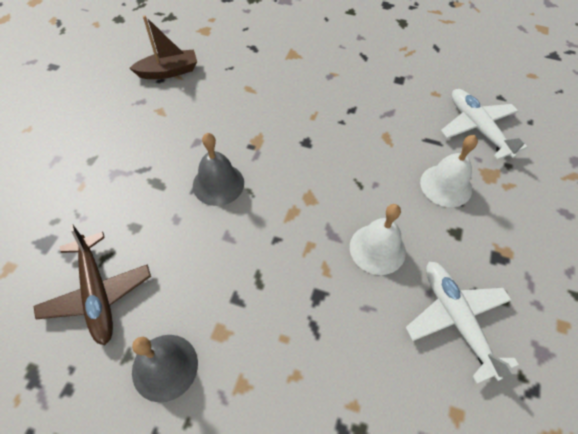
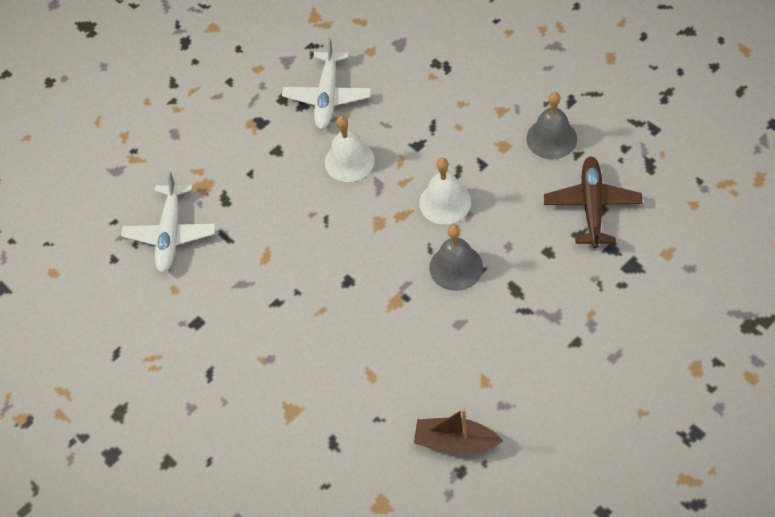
camera: 145 degrees left, 0 degrees up
white bell [420,135,478,207] -> white bell moved to [419,158,471,224]

